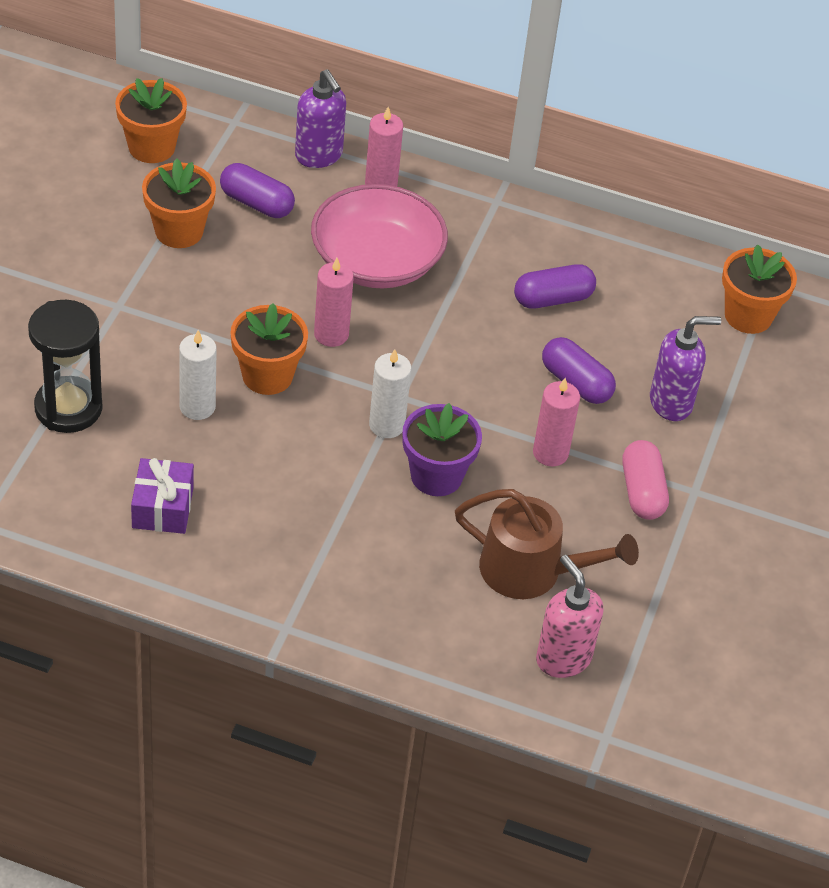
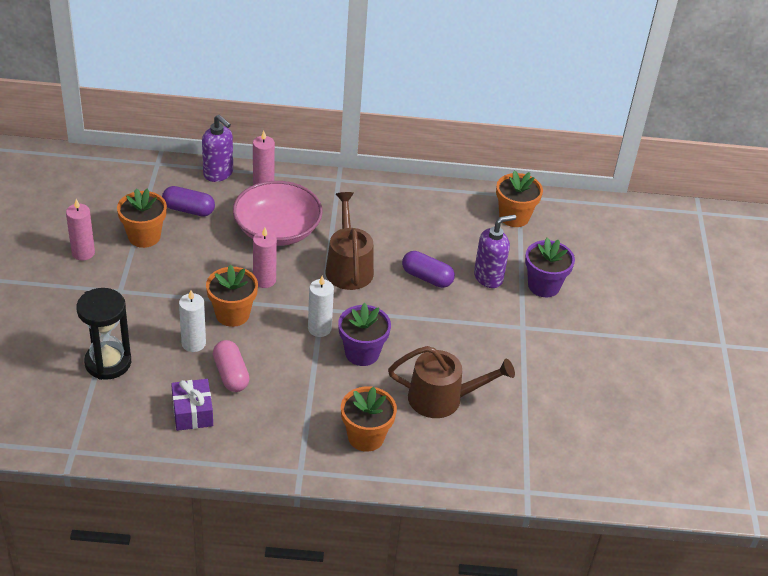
camera: 15 degrees left, 5 degrees down
orange flower pot [115,78,187,163] -> orange flower pot moved to [341,386,397,452]
purple capsule [514,264,596,309] -> none
pink candle [533,378,580,467] -> pink candle moved to [66,199,95,261]
pink soap dispenser [536,555,604,678] -> none
pink capsule [622,440,669,520] -> pink capsule moved to [213,340,250,392]
none -> brown watering can [326,192,374,290]
none -> purple flower pot [525,238,575,297]

